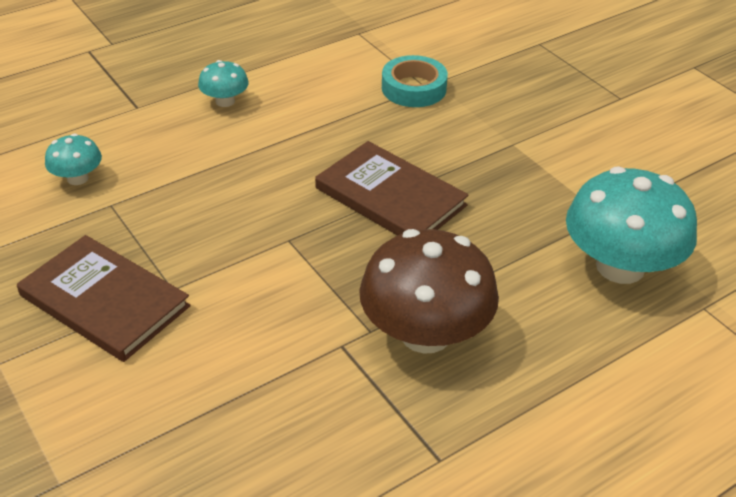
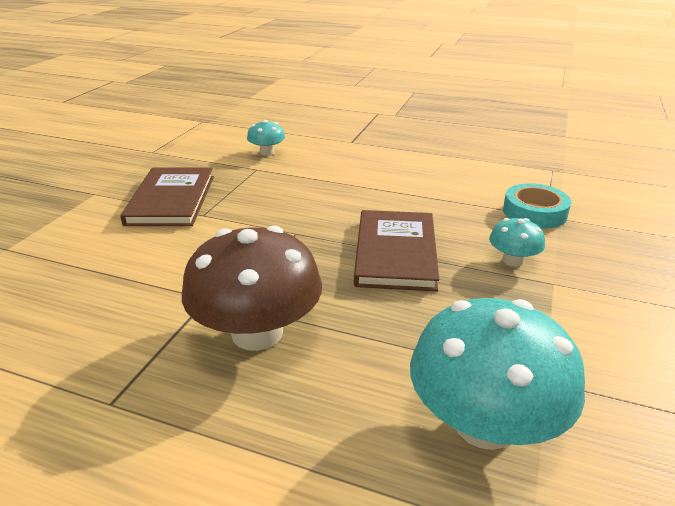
camera: 55 degrees right, 10 degrees down
turquoise mushroom [198,60,249,107] -> turquoise mushroom moved to [489,218,545,267]

